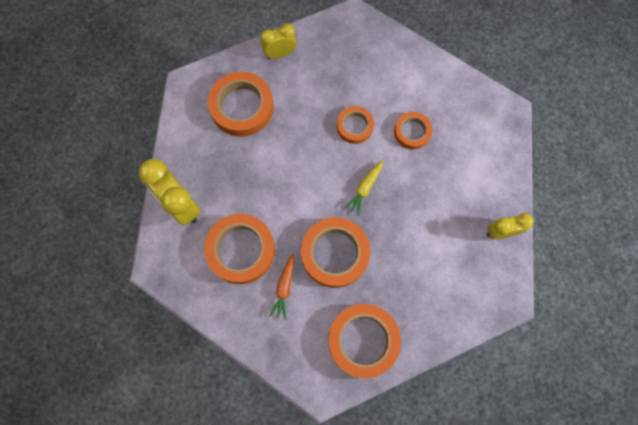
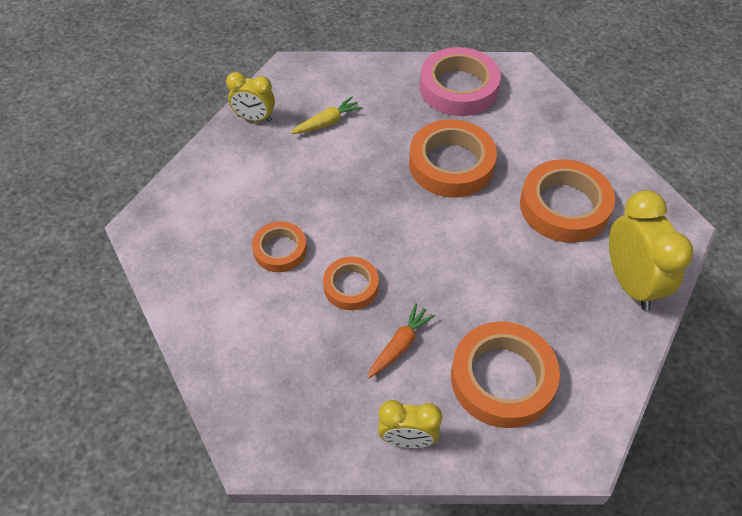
camera: 155 degrees left, 20 degrees down
orange carrot [269,254,294,320] -> orange carrot moved to [368,303,436,378]
orange tape [328,304,401,378] -> pink tape [420,47,501,116]
yellow carrot [344,160,383,216] -> yellow carrot moved to [291,97,363,134]

